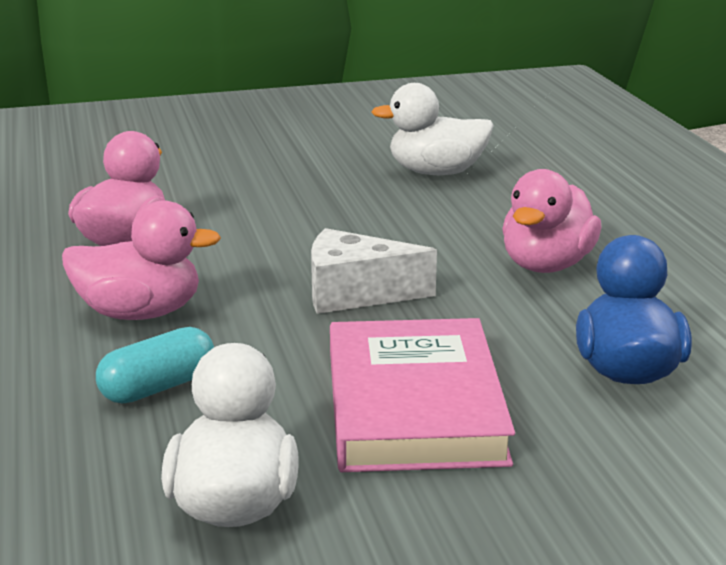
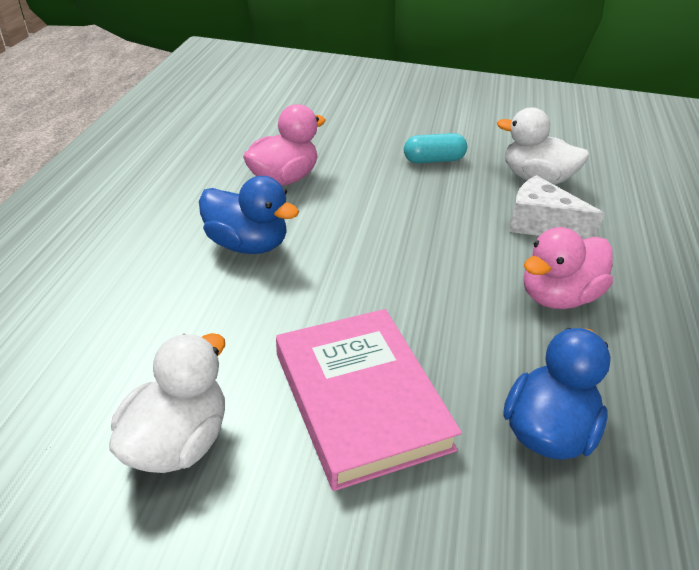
camera: 25 degrees right, 15 degrees up
pink duck [62,200,221,320] -> blue duck [199,176,299,254]
turquoise capsule [96,327,214,403] -> turquoise capsule moved to [404,133,467,163]
white cheese [311,228,437,314] -> white cheese moved to [509,175,605,239]
pink book [330,318,515,472] -> pink book turned 45 degrees counterclockwise [276,309,462,491]

